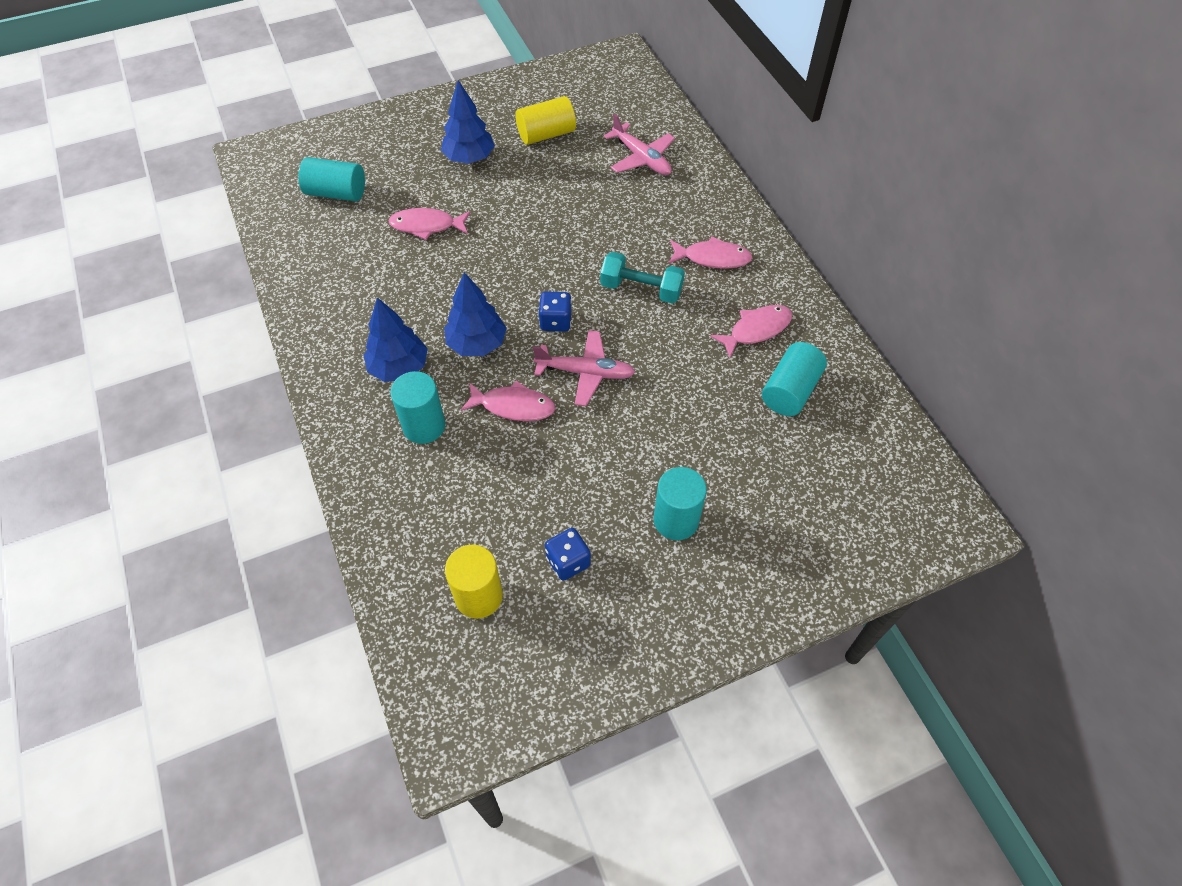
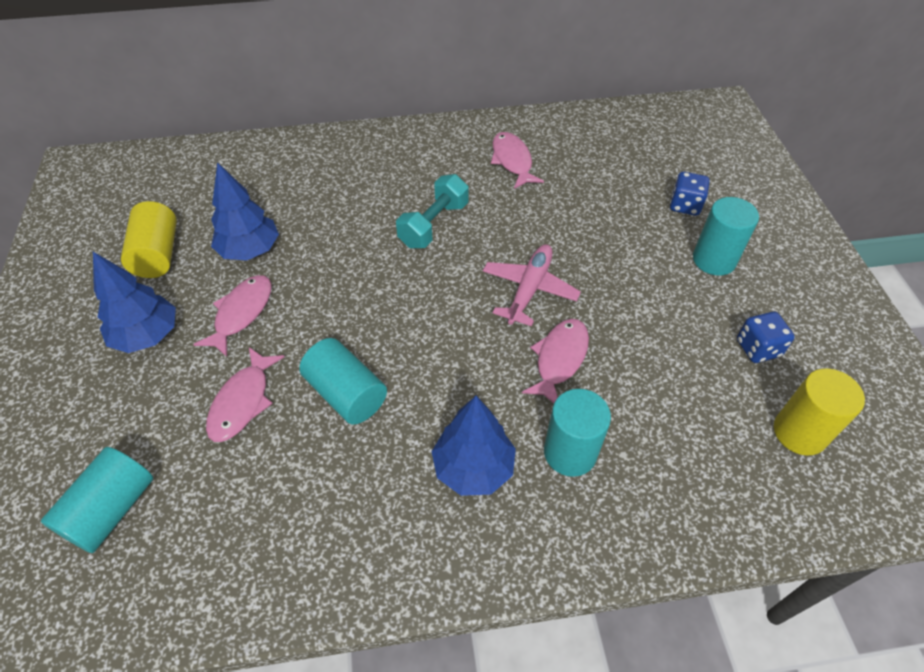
camera: 75 degrees left, 5 degrees down
blue tree [444,272,507,356] -> blue tree moved to [211,162,279,260]
blue dice [538,291,572,332] -> blue dice moved to [670,172,710,216]
pink plane [604,114,675,175] -> none
pink fish [669,236,753,269] -> pink fish moved to [193,275,272,357]
turquoise cylinder [762,342,827,416] -> turquoise cylinder moved to [299,338,387,424]

